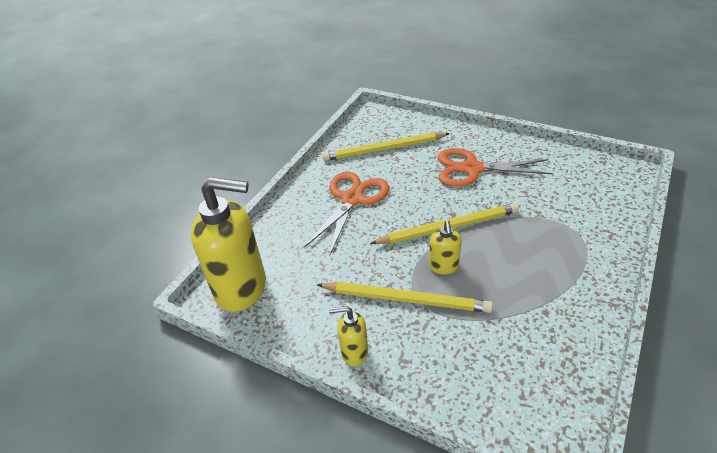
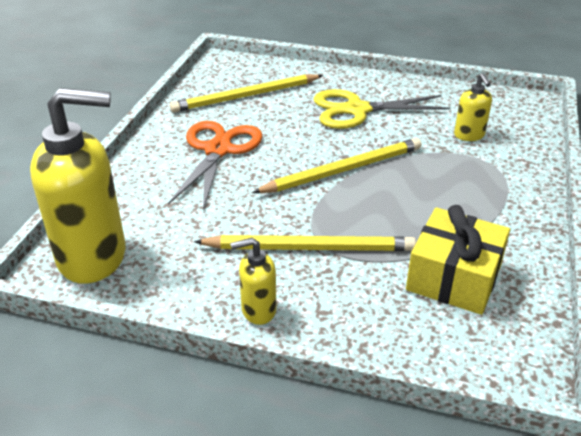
camera: 15 degrees left, 5 degrees down
yellow soap dispenser [429,220,461,274] -> yellow soap dispenser moved to [454,73,492,141]
orange scissors [438,148,553,187] -> yellow scissors [314,89,450,129]
none -> yellow gift [406,205,510,315]

